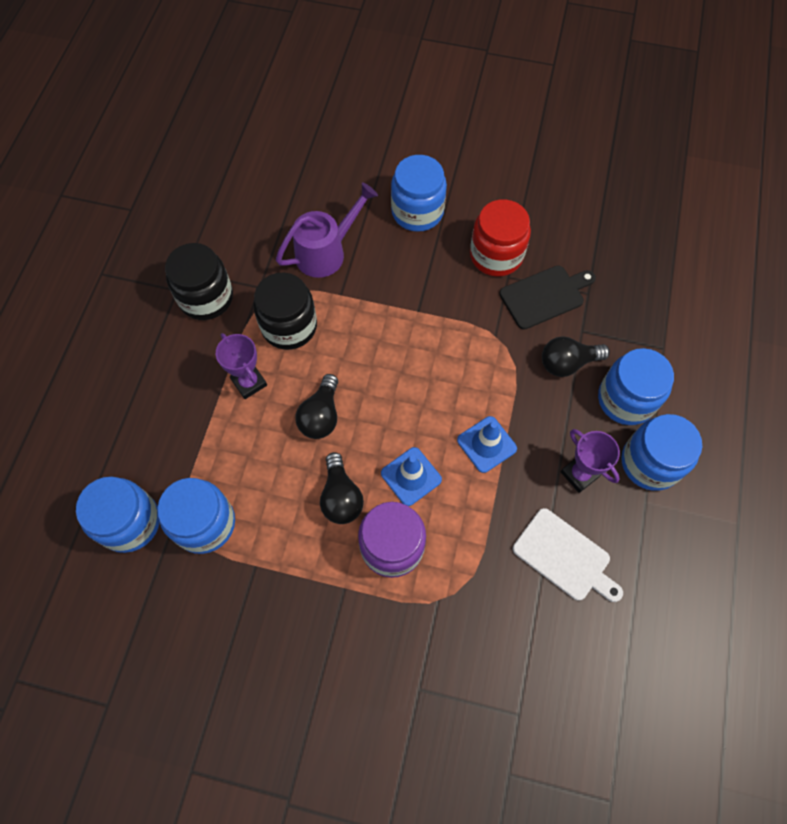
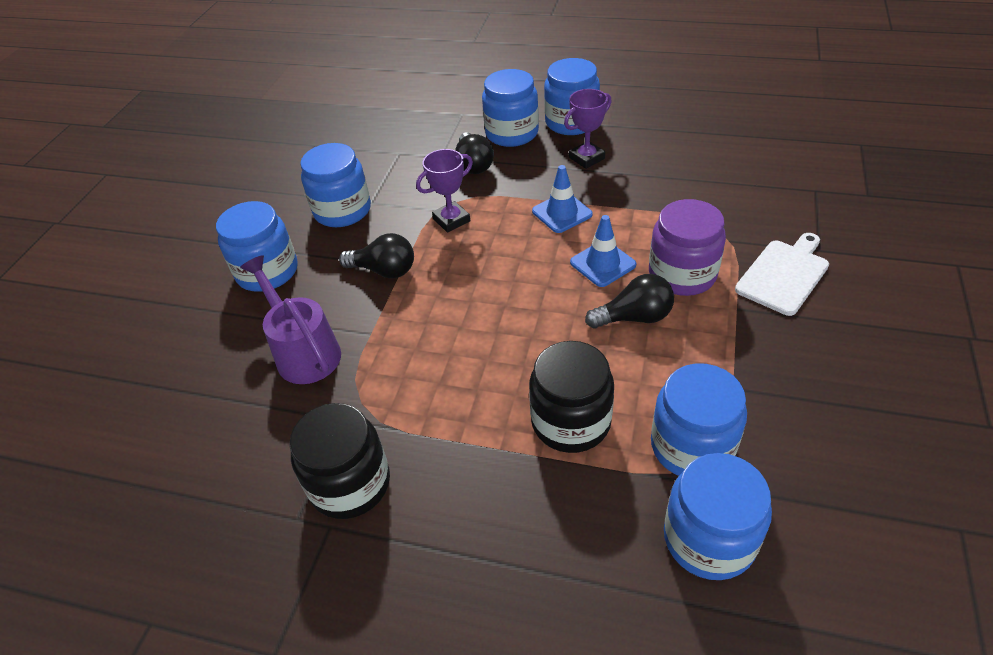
camera: 85 degrees left, 20 degrees down
purple trophy [216,333,267,399] -> purple trophy moved to [416,149,473,233]
black jar [253,272,317,350] -> black jar moved to [529,341,614,453]
black light bulb [295,374,338,439] -> black light bulb moved to [339,233,414,279]
red jar [470,199,531,277] -> blue jar [300,143,371,227]
black cutting board [499,265,596,330] -> none
white cutting board [513,508,623,602] -> white cutting board moved to [735,233,829,316]

